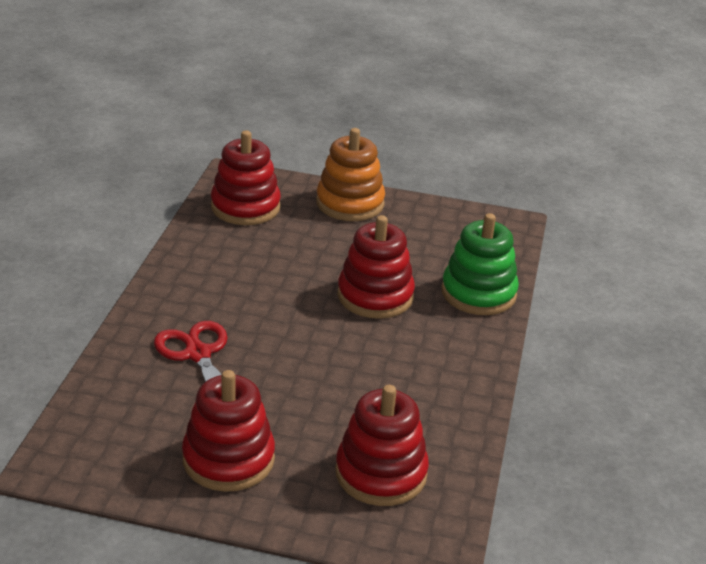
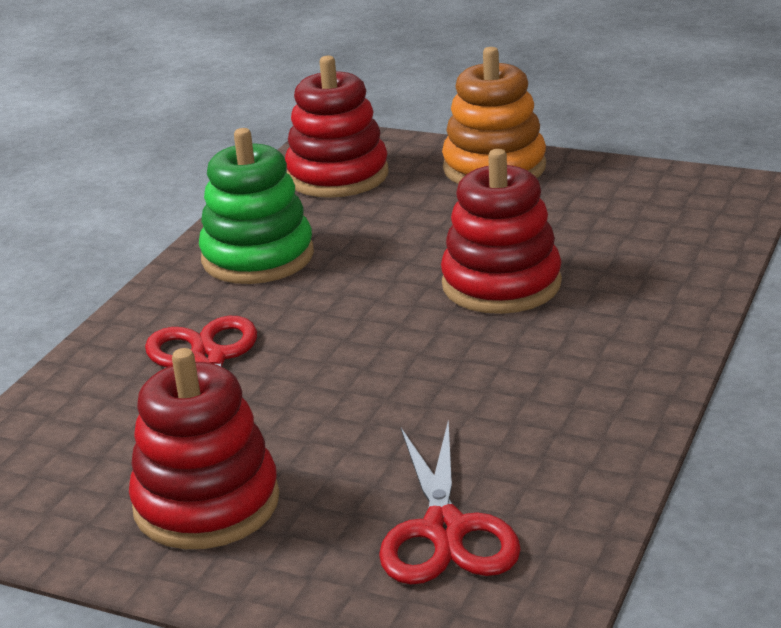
camera: 15 degrees right, 5 degrees down
red stacking toy [335,385,429,506] -> red scissors [379,420,521,584]
green stacking toy [442,213,519,315] -> green stacking toy moved to [199,128,314,284]

